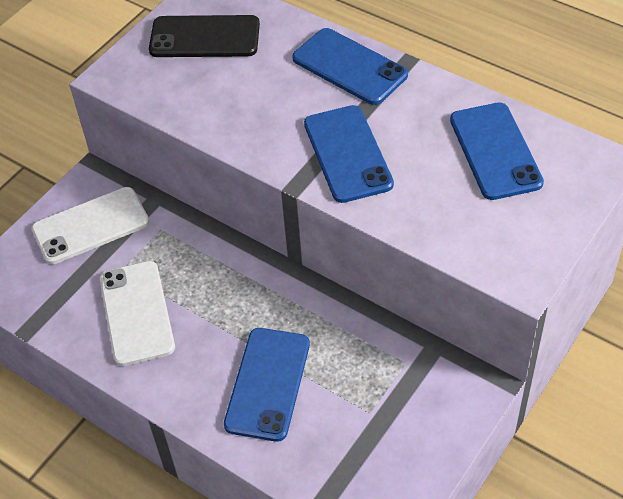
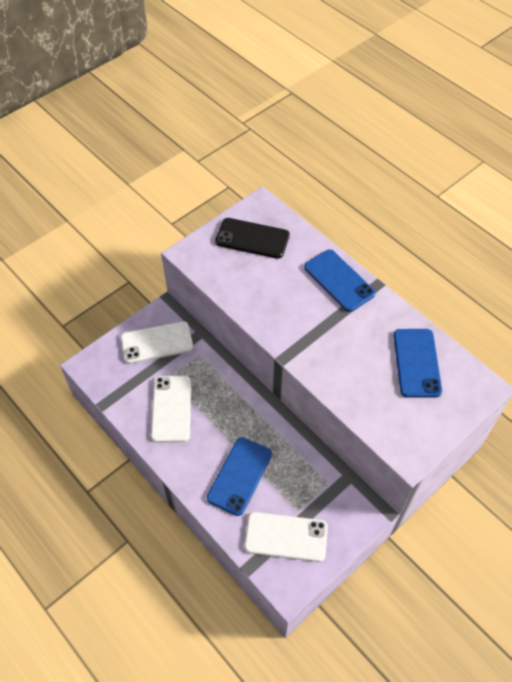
camera: 10 degrees right, 5 degrees up
blue phone [304,105,394,203] -> none
none -> white phone [244,512,328,562]

